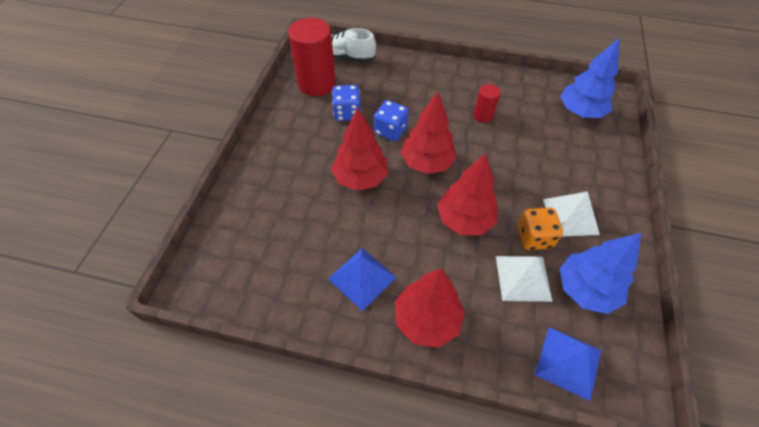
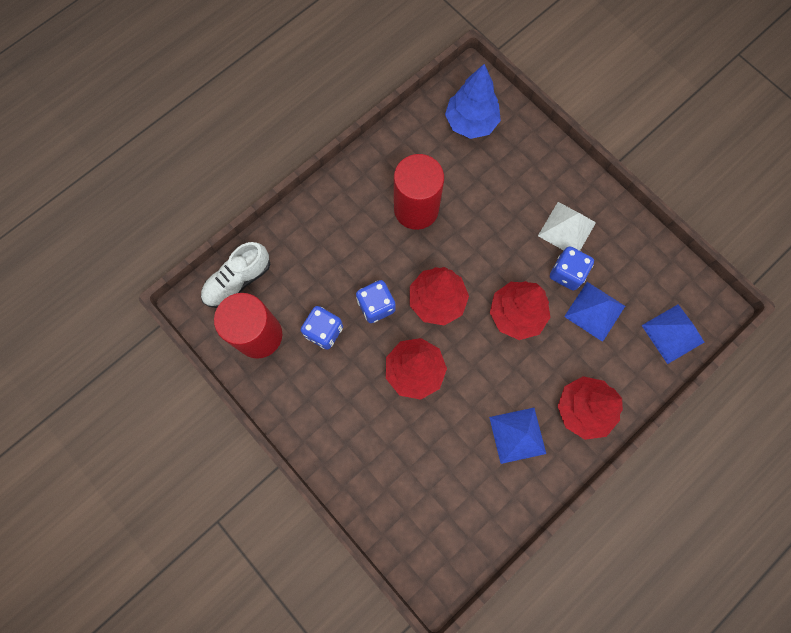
camera: 55 degrees left, 20 degrees up
red cylinder [473,84,500,123] -> red cylinder [394,154,444,230], size x2.00
white pyramid [496,256,553,302] -> blue pyramid [564,282,625,342]
orange dice [517,208,563,250] -> blue dice [550,246,594,290]
blue tree [560,233,642,314] -> none

